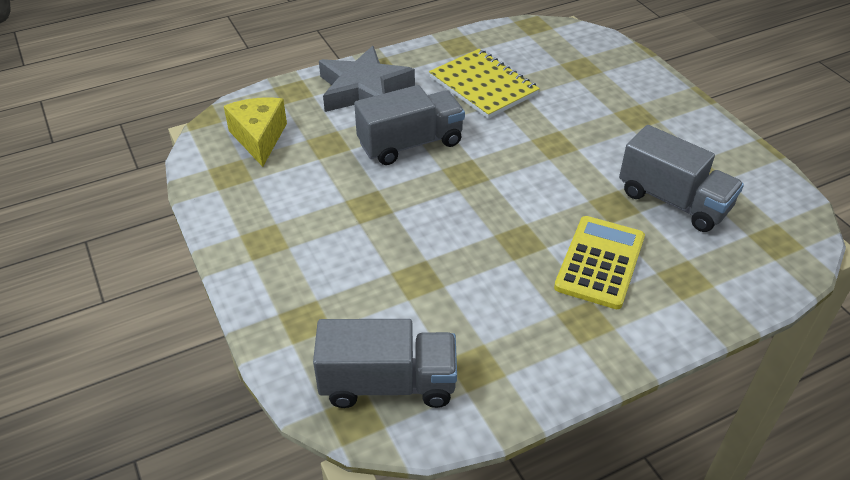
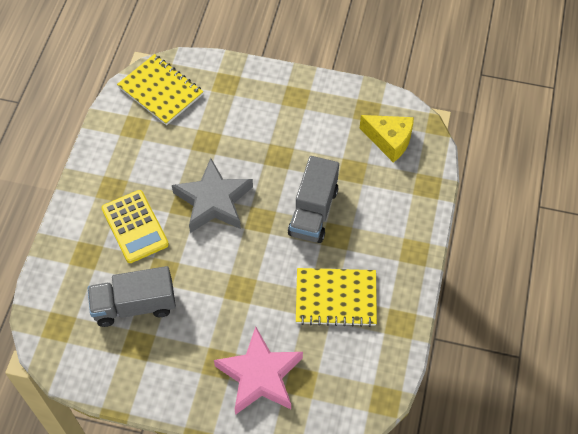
camera: 130 degrees right, 15 degrees up
grey truck [313,319,457,408] -> yellow notebook [117,54,203,125]
grey star [319,46,415,112] -> grey star moved to [172,158,253,233]
none -> pink star [214,327,303,415]

